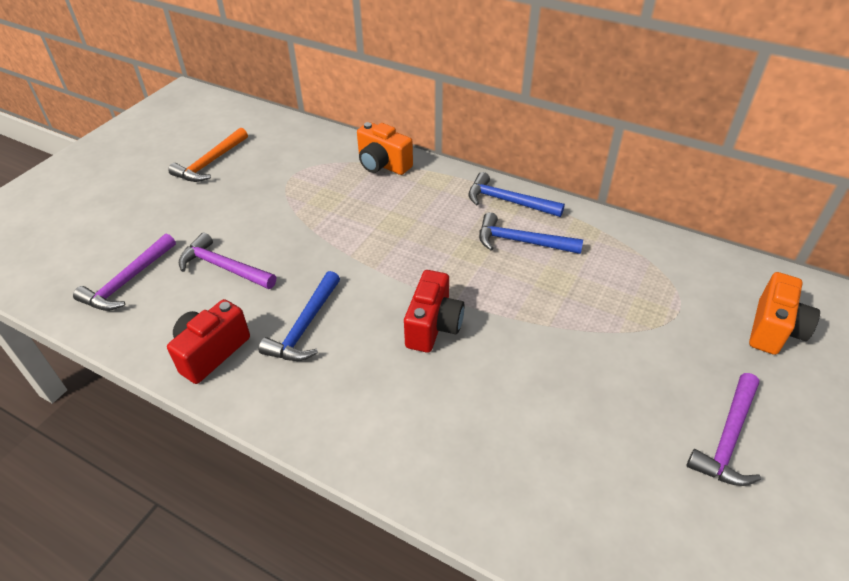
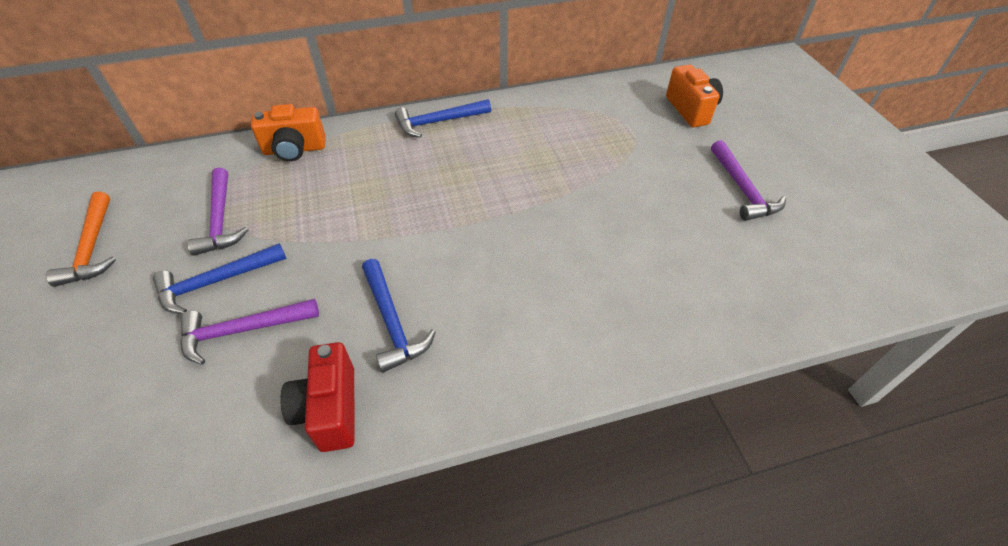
camera: 45 degrees left, 5 degrees up
purple hammer [73,233,176,311] -> purple hammer moved to [188,167,249,256]
red camera [404,270,465,353] -> none
blue hammer [479,212,583,254] -> blue hammer moved to [153,243,286,314]

